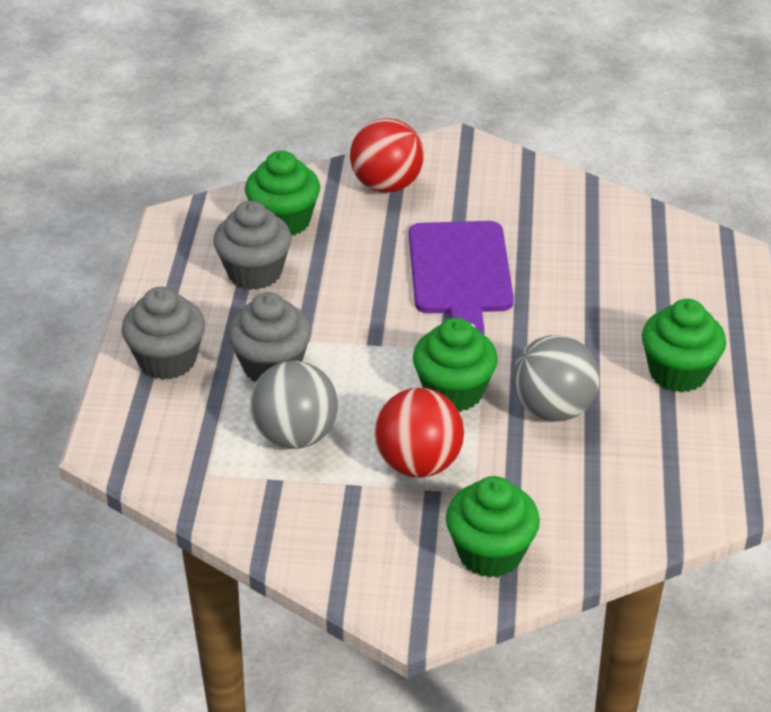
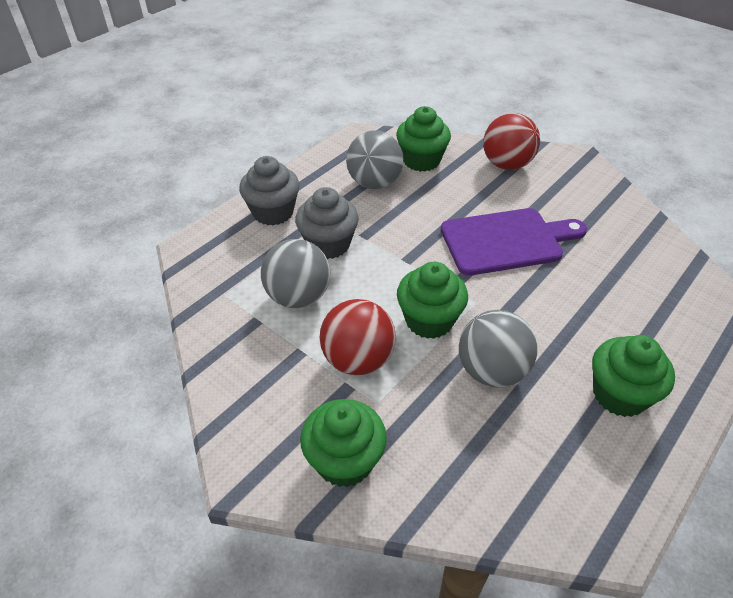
camera: 35 degrees right, 5 degrees up
grey cupcake [213,201,292,290] -> grey ball [346,130,404,189]
purple cutting board [409,221,514,335] -> purple cutting board turned 135 degrees counterclockwise [441,208,587,276]

